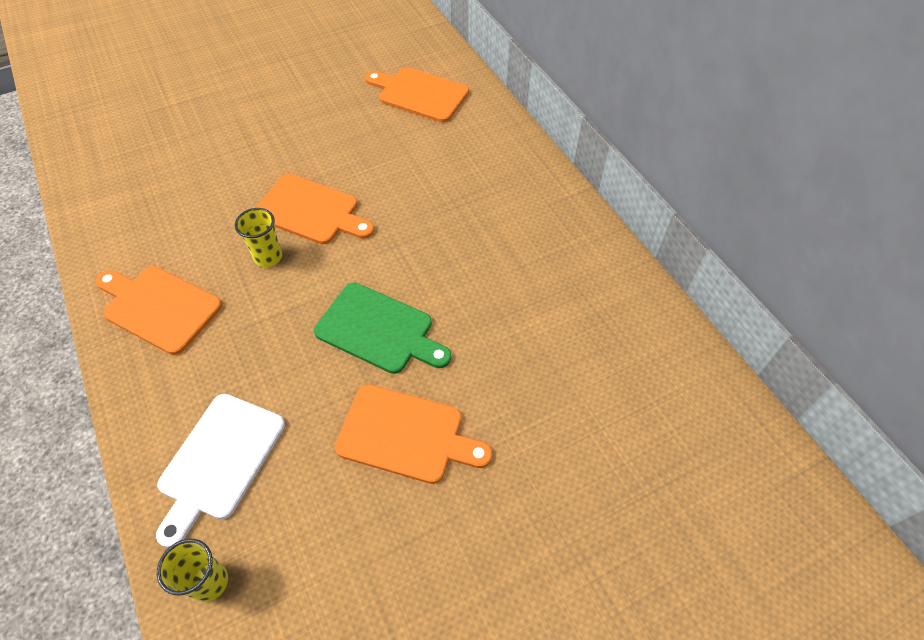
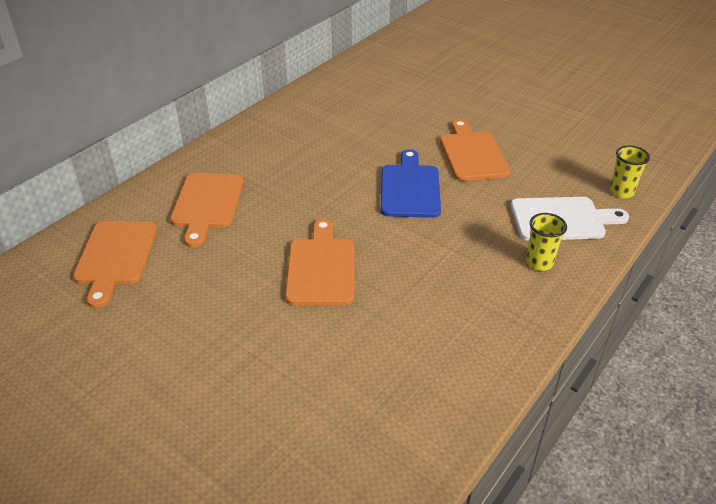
camera: 115 degrees left, 15 degrees down
orange cutting board [96,266,222,355] -> orange cutting board moved to [170,173,244,247]
yellow cup [235,208,282,267] -> yellow cup moved to [526,213,567,271]
green cutting board [314,283,451,374] -> blue cutting board [380,149,441,218]

